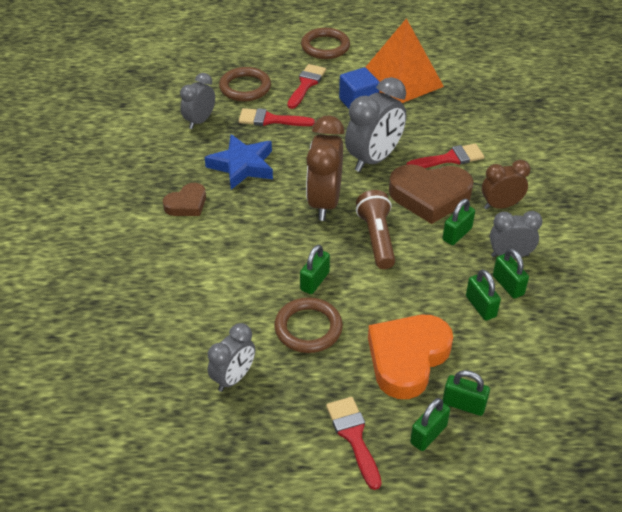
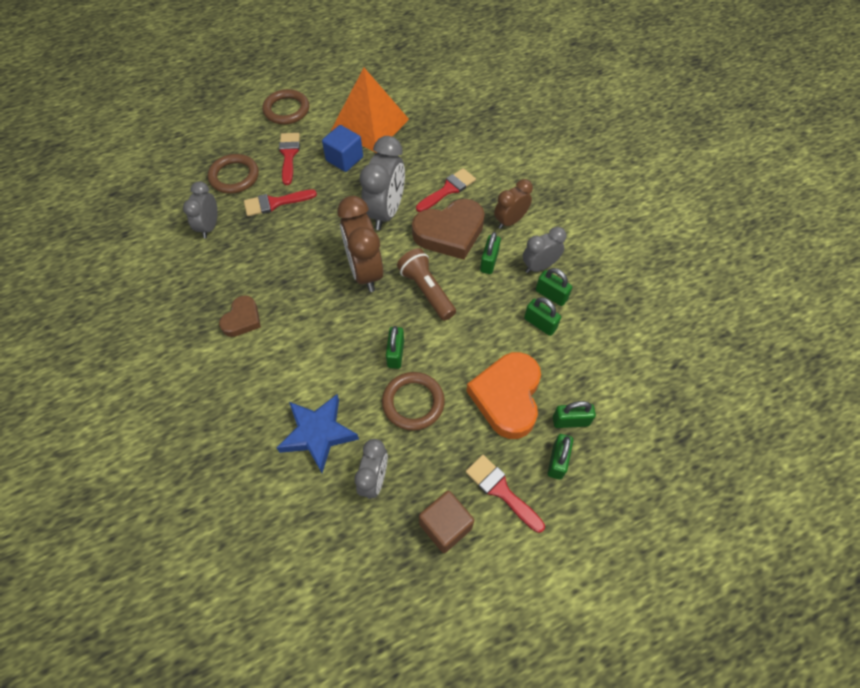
camera: 25 degrees left, 15 degrees up
blue star [204,134,273,190] -> blue star moved to [276,394,359,473]
none -> brown cube [419,491,474,553]

